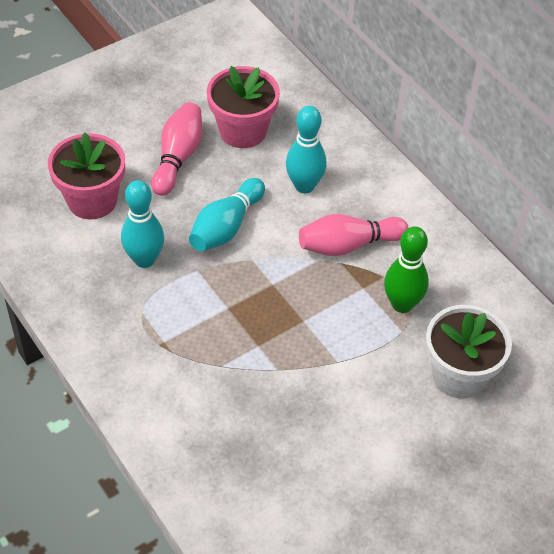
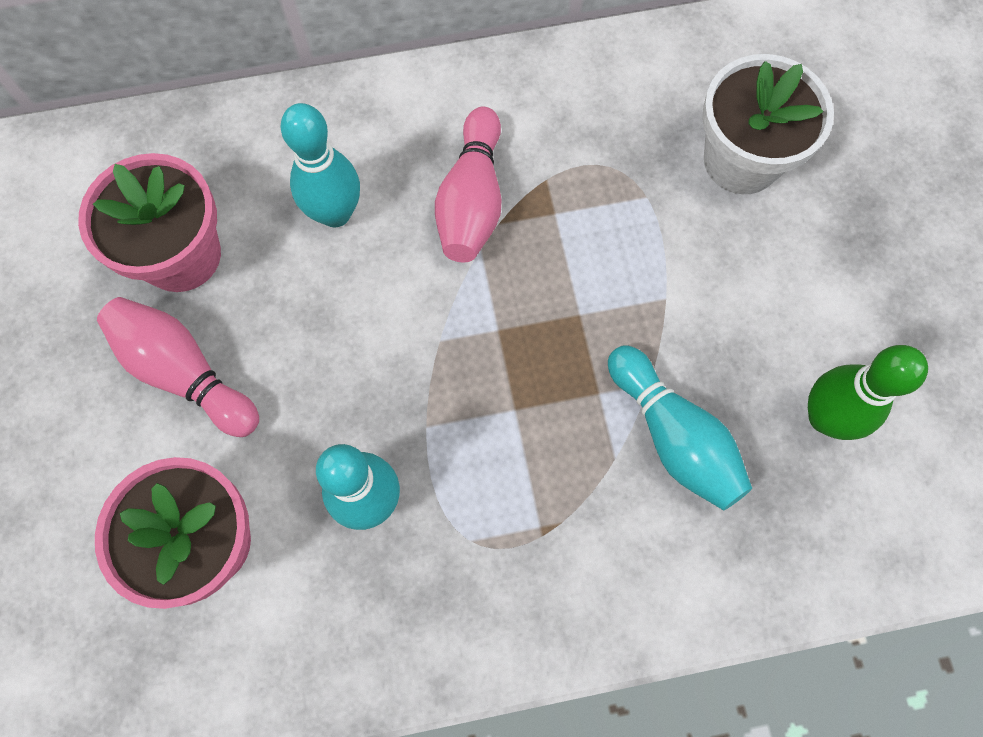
camera: 65 degrees left, 20 degrees up
turquoise bowling pin [189,178,265,251] -> turquoise bowling pin moved to [608,345,752,510]
green bowling pin [384,226,429,313] -> green bowling pin moved to [808,345,928,440]

